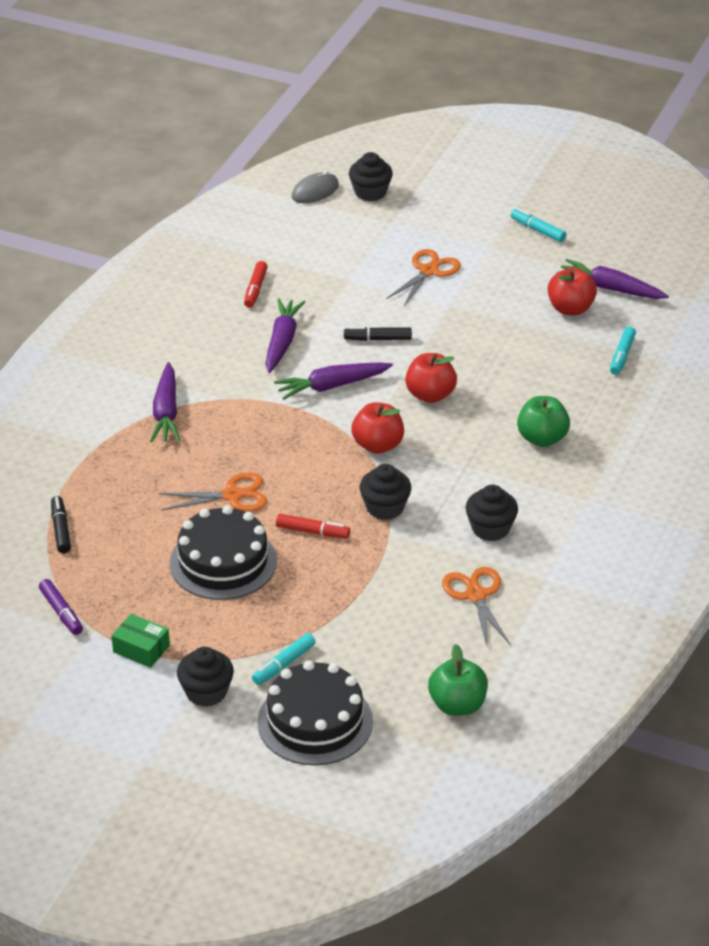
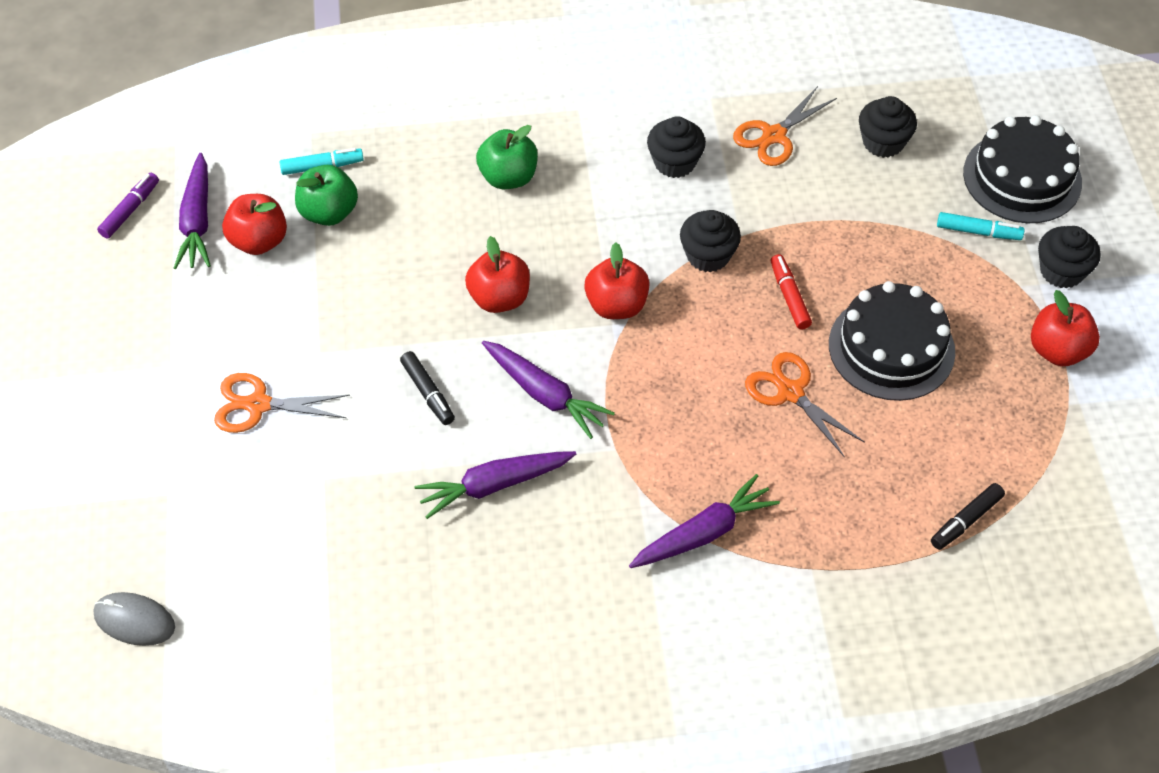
camera: 120 degrees left, 15 degrees up
purple marker [39,579,83,635] -> purple marker moved to [97,173,159,238]
green box [112,614,170,668] -> red apple [1031,290,1100,366]
red marker [244,261,268,308] -> none
black cupcake [349,152,393,201] -> black cupcake moved to [859,96,917,158]
green apple [428,644,488,716] -> green apple moved to [295,165,358,226]
turquoise marker [511,208,566,242] -> none

